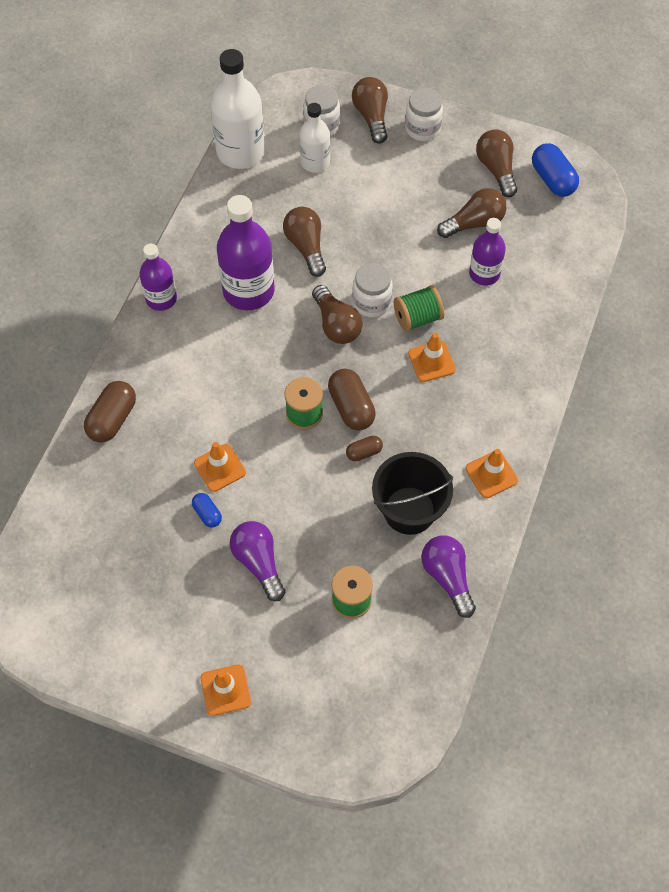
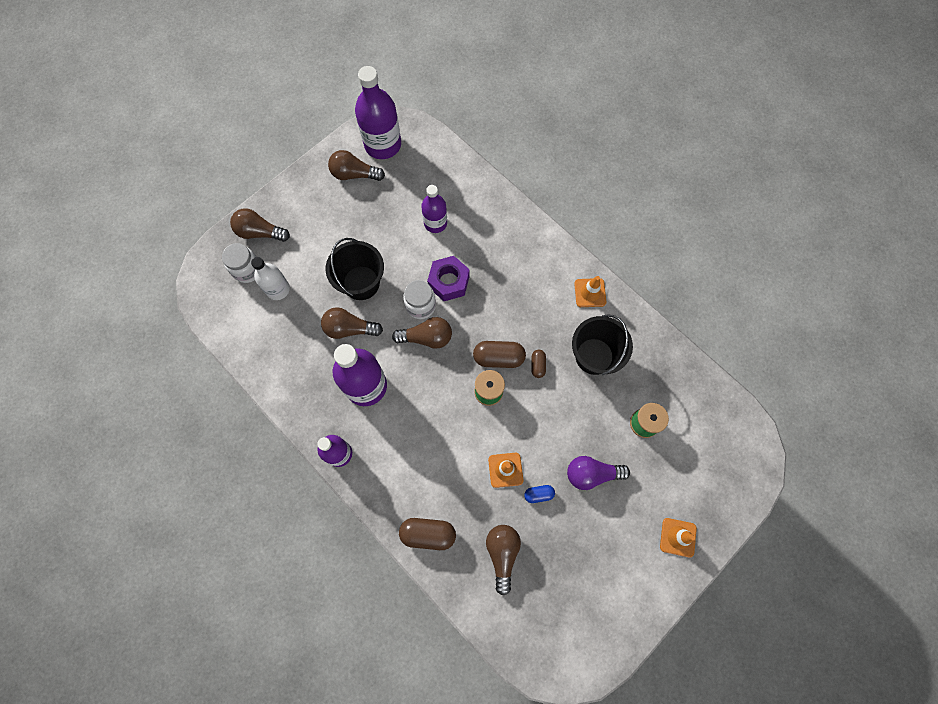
camera: 65 degrees left, 10 degrees up
brown capsule [84,381,136,443] -> brown capsule turned 45 degrees counterclockwise [399,518,456,550]
white bottle [210,49,265,169] -> none
green spool [394,285,444,332] -> purple nut [427,256,470,301]
white jar [405,88,443,141] -> none
orange traffic cone [408,333,456,382] -> none
purple light bulb [421,535,476,618] -> none
brown light bulb [437,188,507,238] -> brown light bulb moved to [486,525,521,595]
blue capsule [532,143,579,197] -> purple bottle [355,66,401,159]
none -> black bucket [326,238,384,300]

